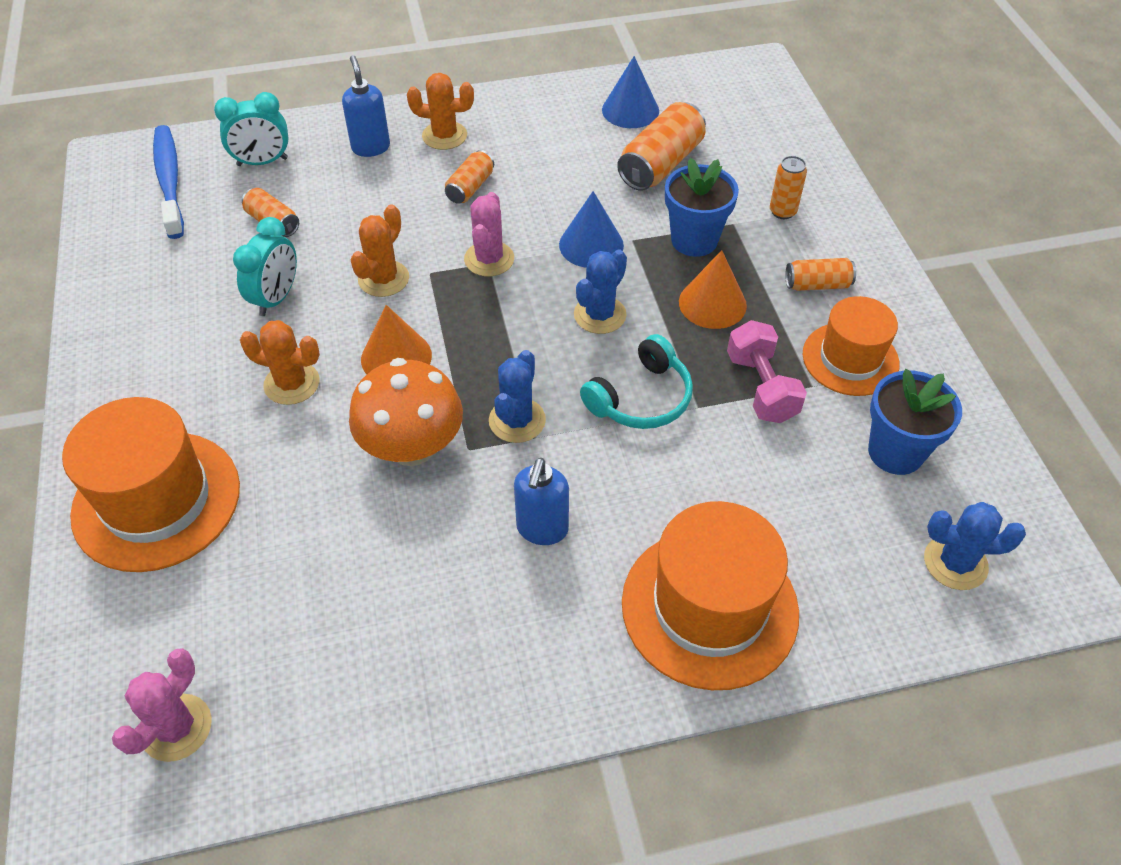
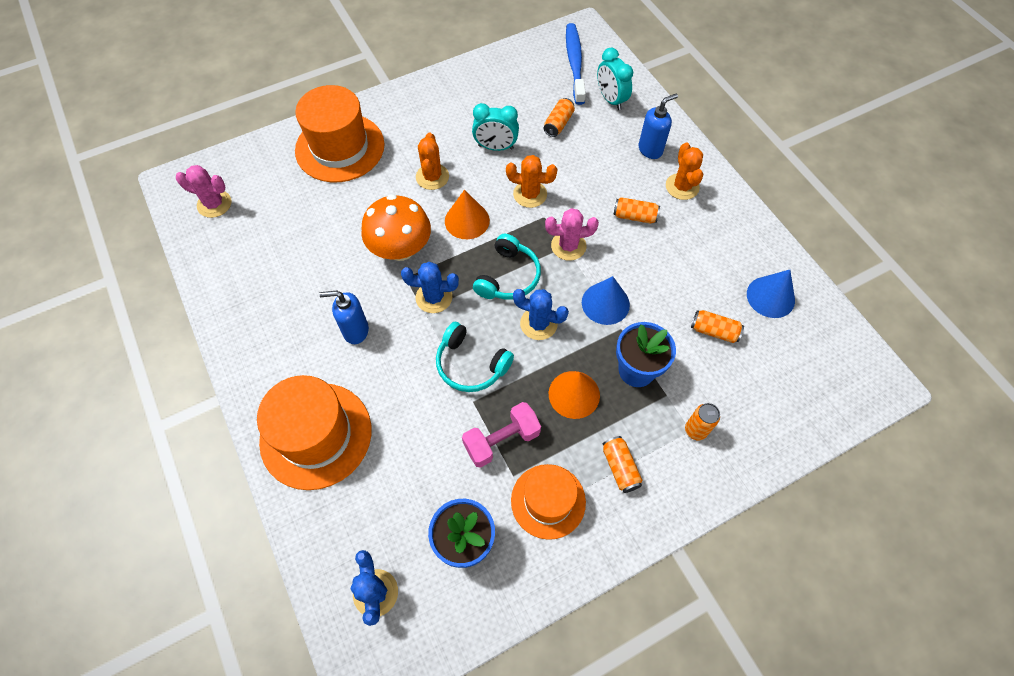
camera: 75 degrees right, 10 degrees up
blue toothbrush [153,125,184,239] -> blue toothbrush turned 60 degrees counterclockwise [566,23,586,105]
orange can [617,102,706,191] -> orange can [691,310,744,343], size x0.57
none -> turquoise headphones [473,234,541,299]

